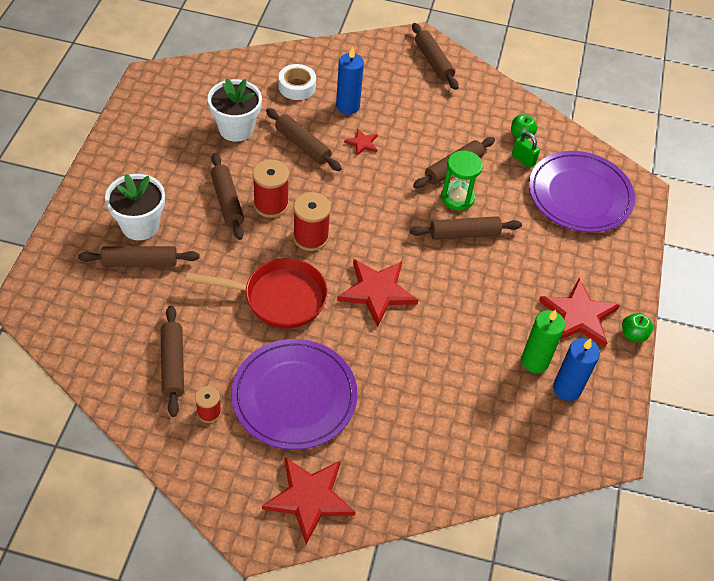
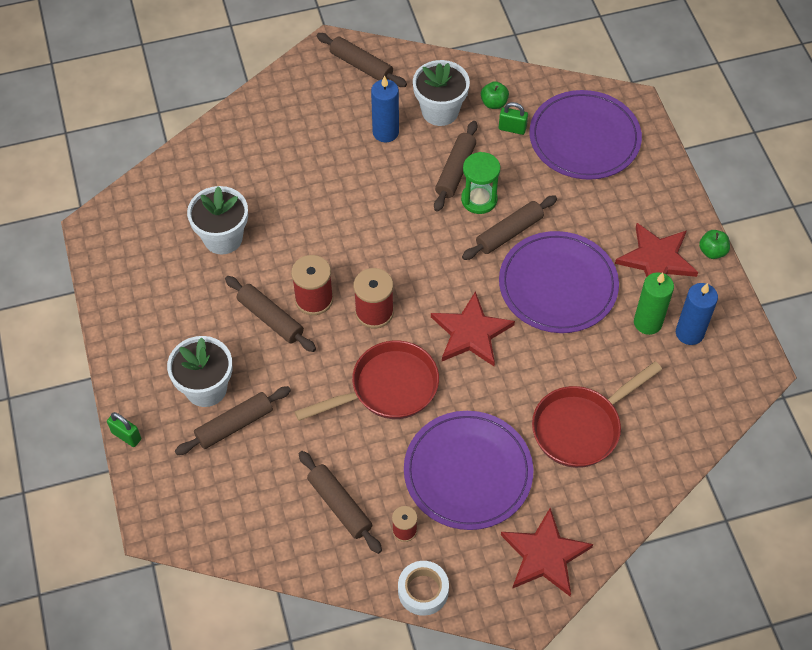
camera: 25 degrees left, 5 degrees up
brown rolling pin [266,108,342,171] -> none
white tape [279,64,316,100] -> white tape moved to [398,561,449,616]
blue candle [336,46,364,115] -> blue candle moved to [371,76,399,142]
red star [344,128,378,155] -> none
none -> green padlock [107,412,141,447]
none -> white flower pot [413,60,470,126]
none -> purple plate [499,231,619,333]
none -> red pan [532,361,662,468]

